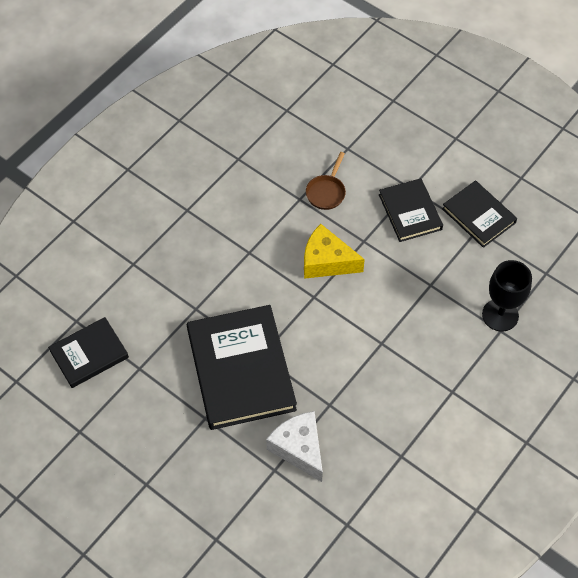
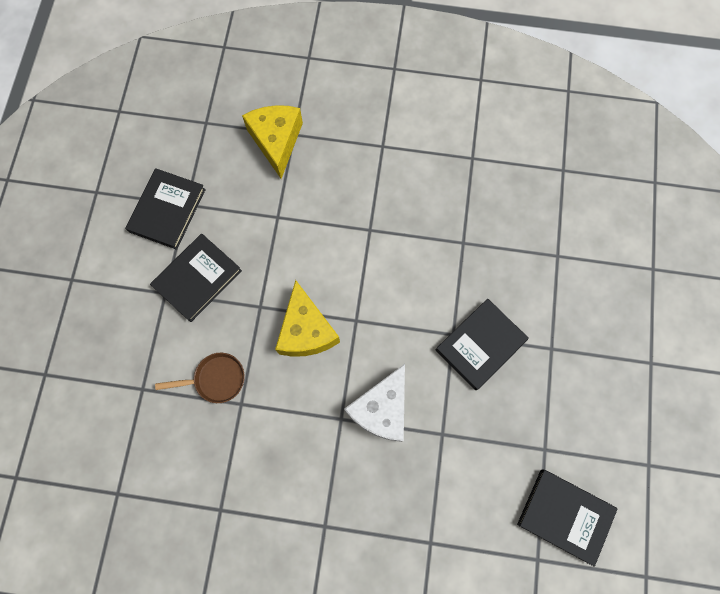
camera: 120 degrees left, 15 degrees up
black book [187,305,297,430] -> black book [435,299,529,390], size x0.57
white cheese [266,411,323,482] -> white cheese moved to [344,364,405,442]
black goblet [482,260,532,331] -> yellow cheese [242,105,303,179]

